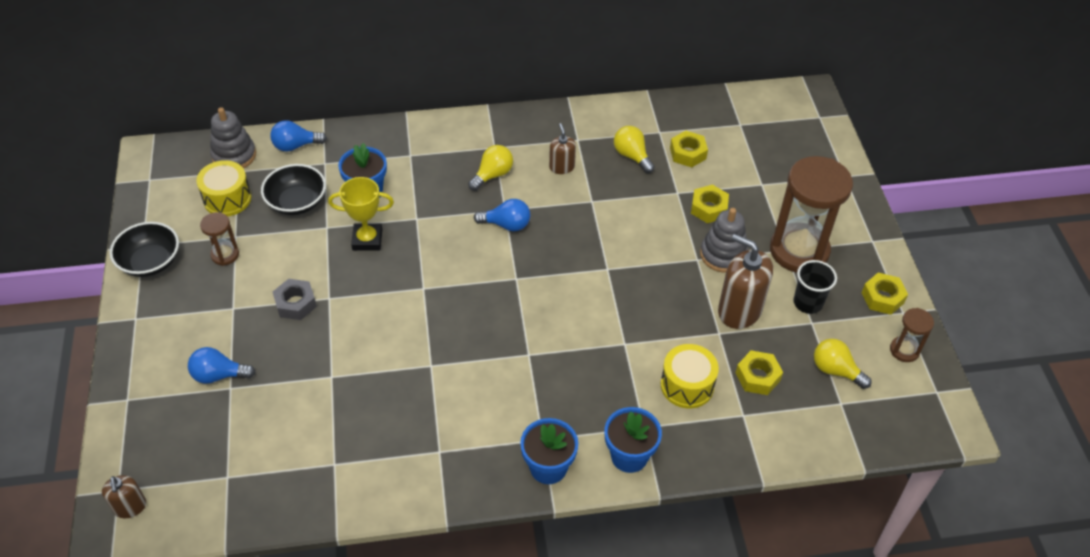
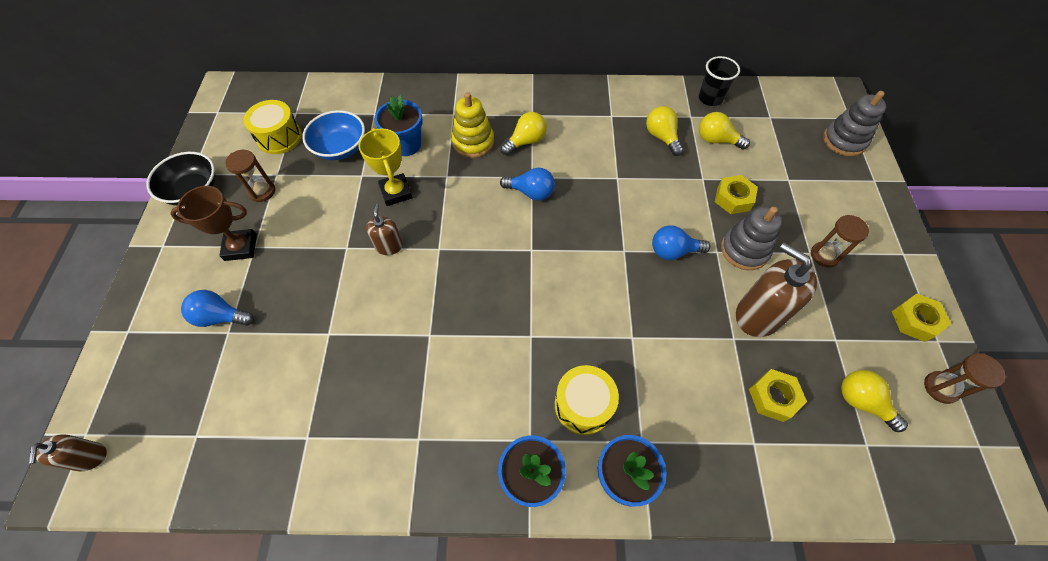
camera: 10 degrees right, 10 degrees up
grey stacking toy [210,107,256,168] -> grey stacking toy moved to [823,91,886,157]
black bowl [261,164,326,215] -> blue bowl [302,110,365,160]
blue light bulb [270,120,327,152] -> blue light bulb moved to [652,225,710,260]
grey nut [273,279,317,320] -> none
yellow trophy [328,177,394,251] -> yellow trophy turned 60 degrees clockwise [359,128,413,206]
brown soap dispenser [549,123,576,174] -> brown soap dispenser moved to [366,204,403,255]
yellow drum [661,344,719,409] -> yellow drum moved to [555,365,619,435]
yellow nut [670,131,708,167] -> yellow light bulb [699,112,750,150]
brown hourglass [770,156,853,273] -> brown hourglass [811,215,869,267], size x0.46
black cup [793,260,837,314] -> black cup moved to [699,56,740,106]
none -> brown trophy [170,186,257,261]
none -> yellow stacking toy [451,92,494,158]

